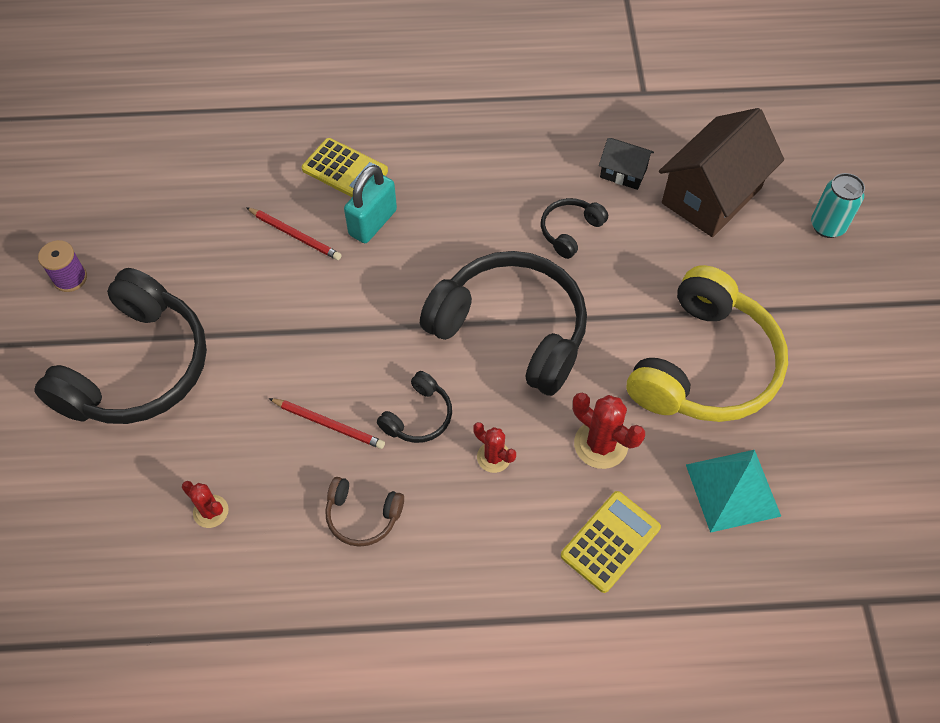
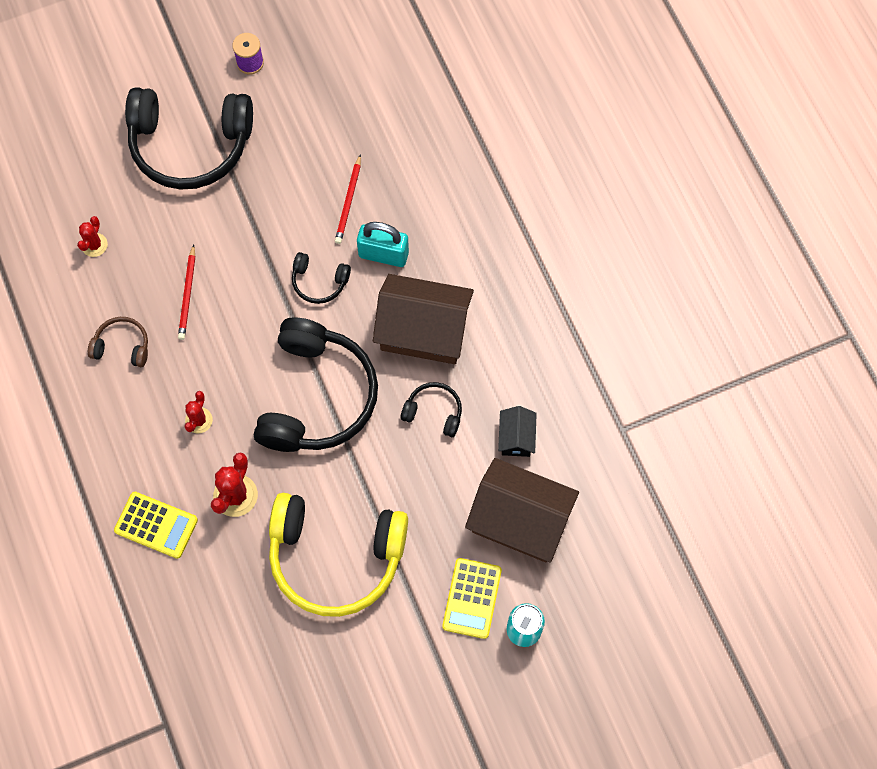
camera: 70 degrees right, 10 degrees up
yellow calculator [302,138,388,197] -> yellow calculator moved to [442,558,502,639]
brown headphones [325,477,404,547] -> brown headphones turned 105 degrees clockwise [88,317,148,367]
black headphones [377,371,452,443] -> black headphones moved to [292,252,351,304]
turquoise pyramid [686,450,782,533] -> none
none -> brown house [373,274,474,364]

